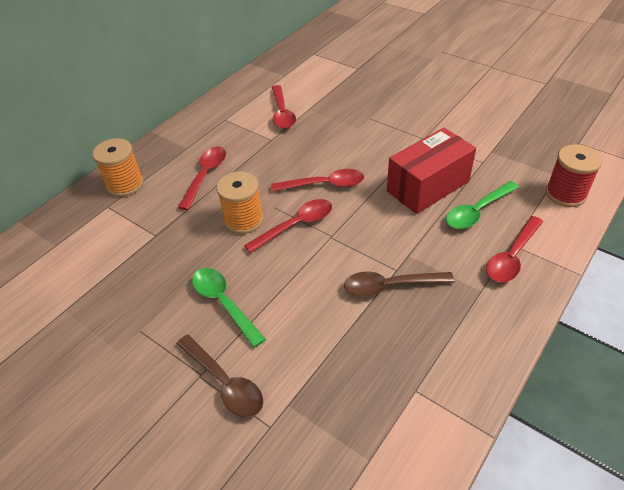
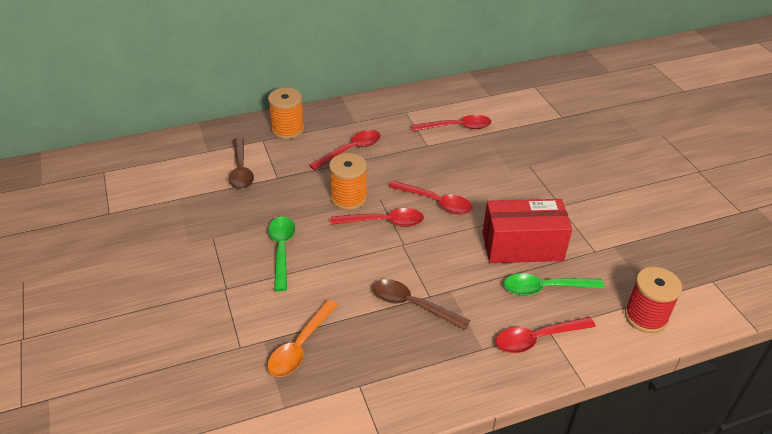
camera: 30 degrees right, 5 degrees down
brown spoon [177,335,263,417] -> brown spoon moved to [229,138,254,189]
red spoon [272,85,296,129] -> red spoon turned 120 degrees counterclockwise [411,115,491,131]
none -> orange spoon [268,299,338,377]

